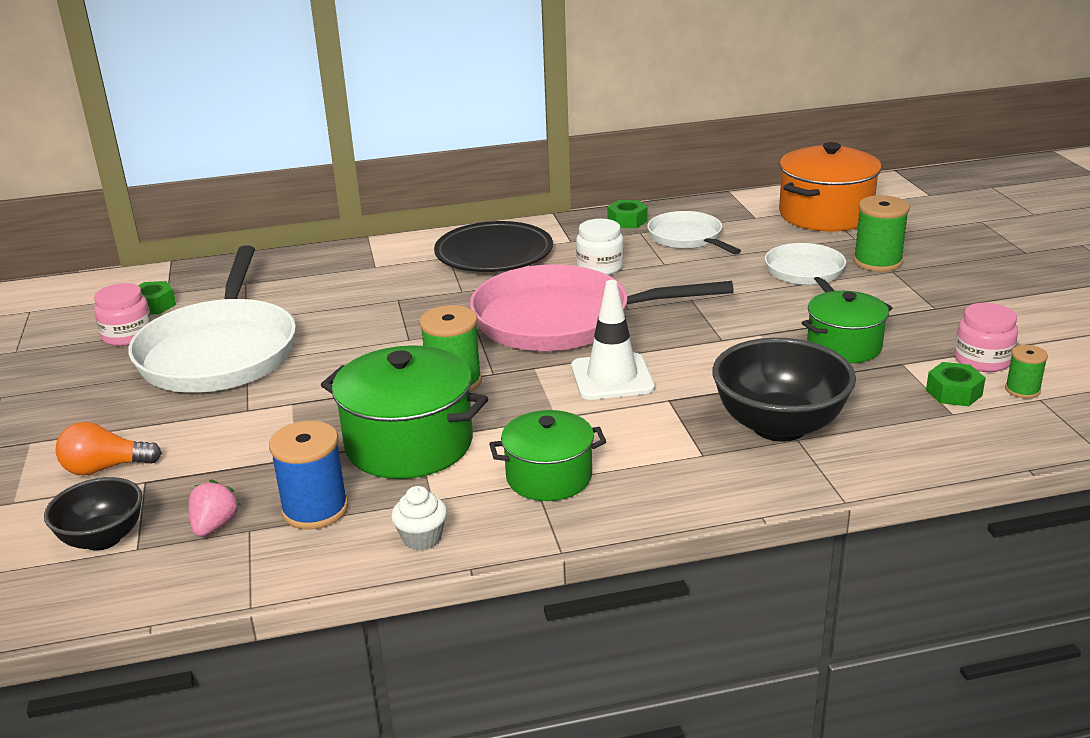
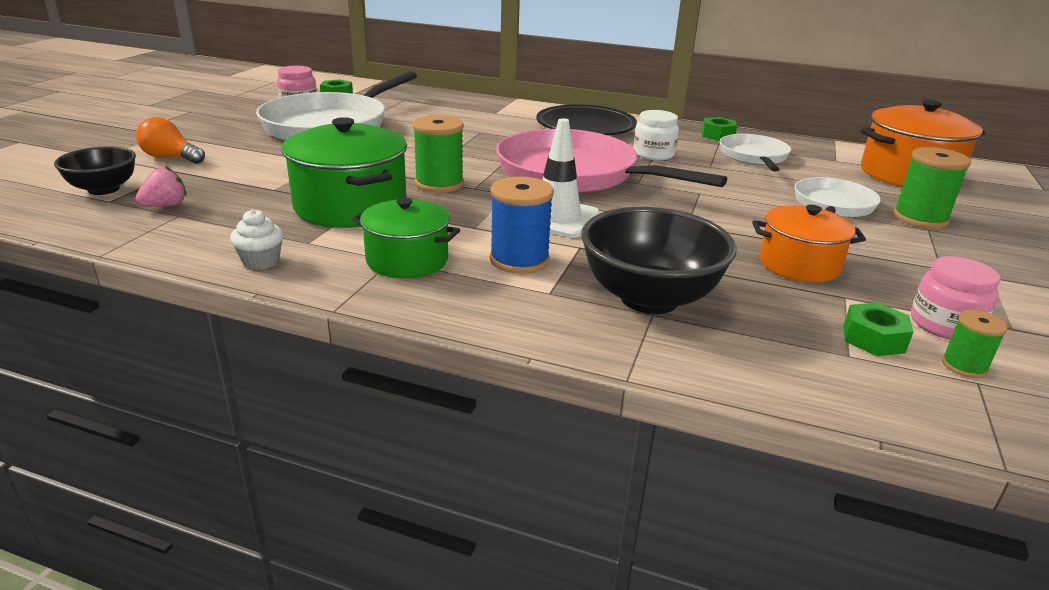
camera: 30 degrees right, 0 degrees up
blue spool [269,421,348,530] -> blue spool moved to [490,176,554,274]
green pot [802,291,892,363] -> orange pot [752,205,866,283]

